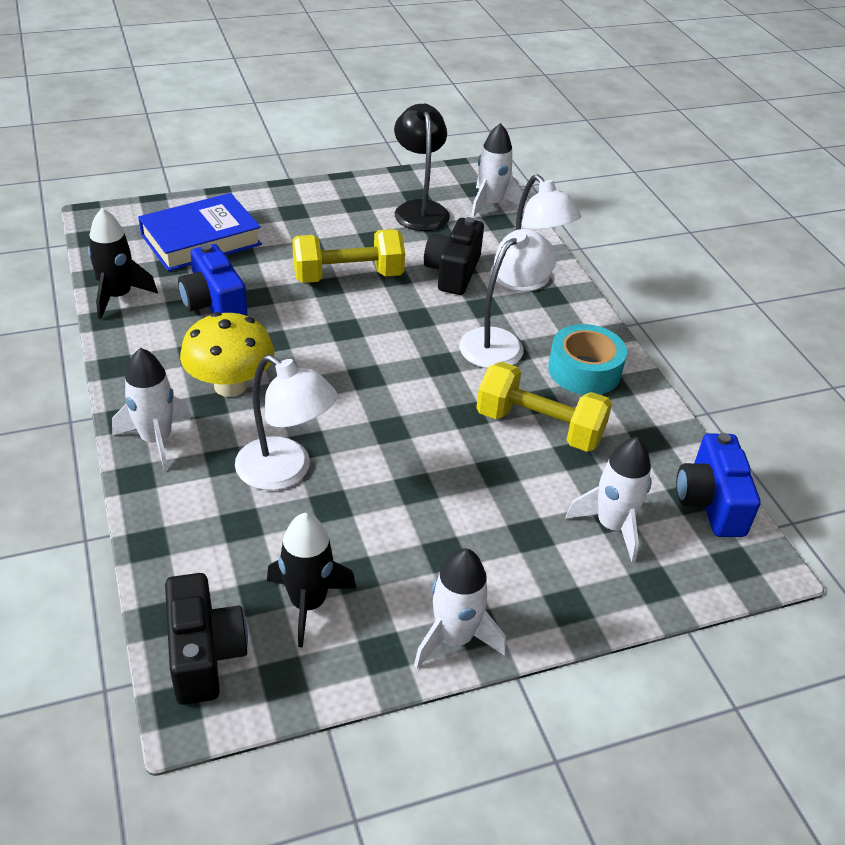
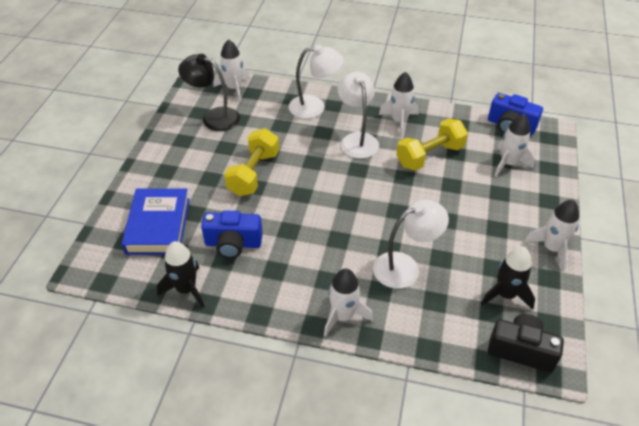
camera: 55 degrees left, 5 degrees up
yellow mushroom [180,312,274,397] -> none
black camera [424,217,484,295] -> none
turquoise tape [548,324,627,395] -> white rocket [379,72,419,137]

